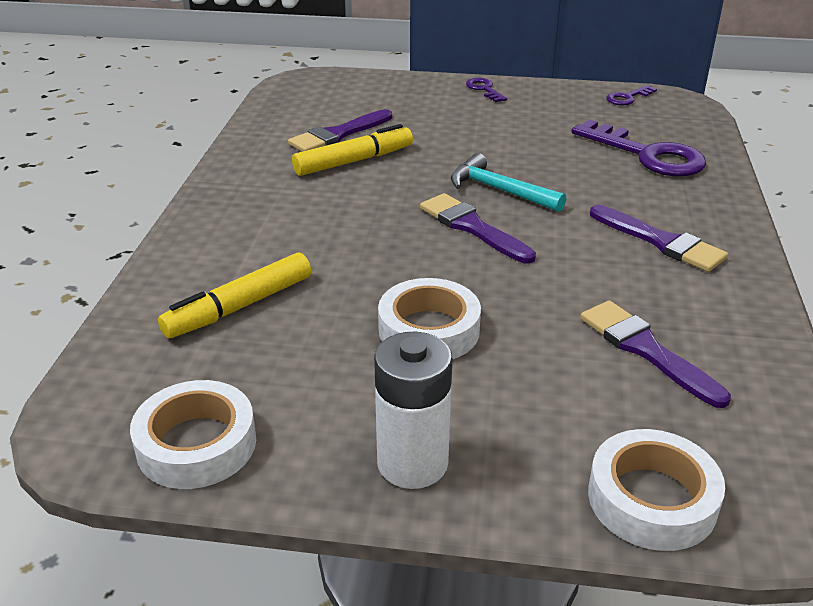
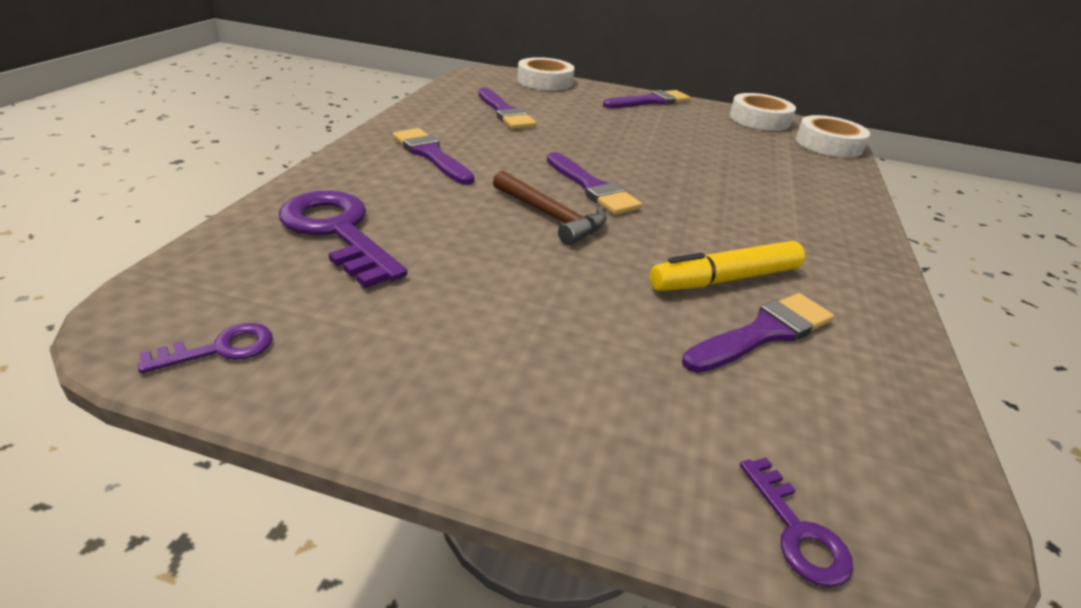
camera: 175 degrees left, 0 degrees up
yellow marker [158,252,311,338] -> none
white battery [374,332,452,489] -> purple brush [603,90,691,108]
white tape [378,278,481,359] -> white tape moved to [796,115,870,158]
turquoise hammer [451,153,566,212] -> brown hammer [493,171,606,245]
purple key [466,78,507,102] -> purple key moved to [740,458,853,587]

